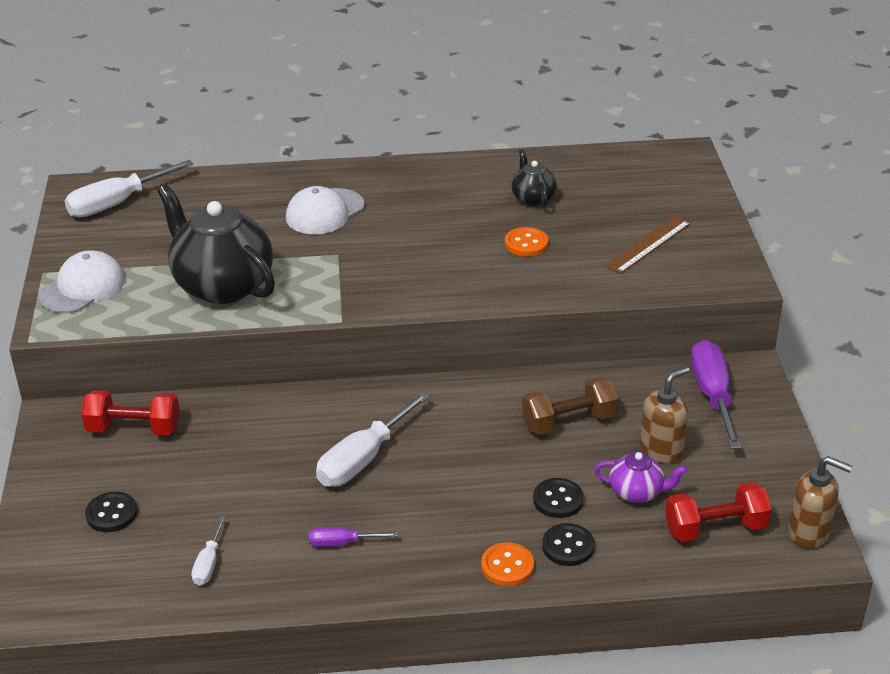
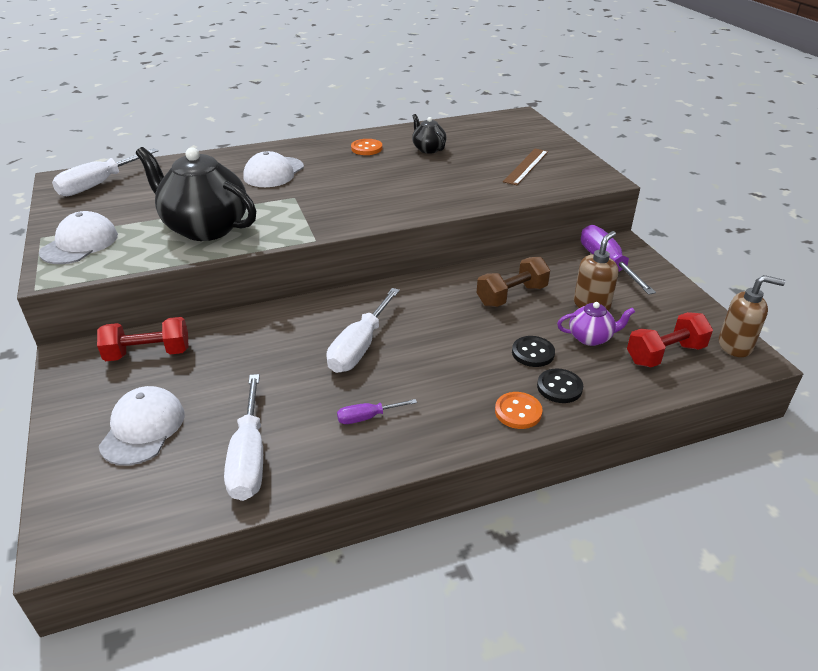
camera: 15 degrees left, 0 degrees up
black button [85,492,137,532] -> white cap [99,386,184,465]
white screwdriver [191,516,226,586] -> white screwdriver [224,374,263,501], size x1.92
orange button [505,227,548,257] -> orange button moved to [351,139,382,155]

